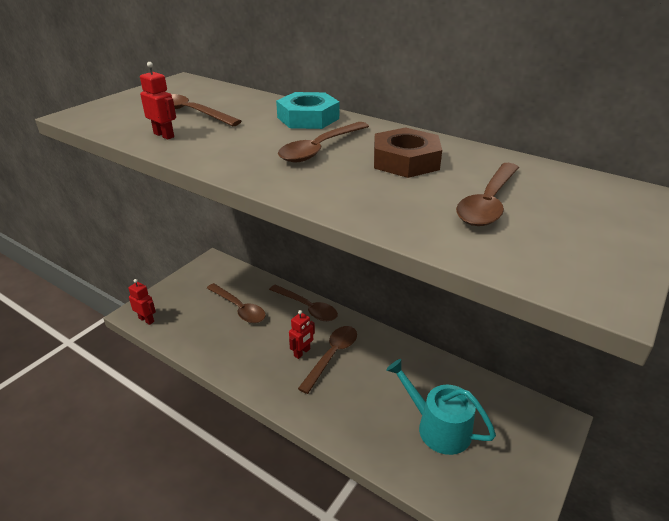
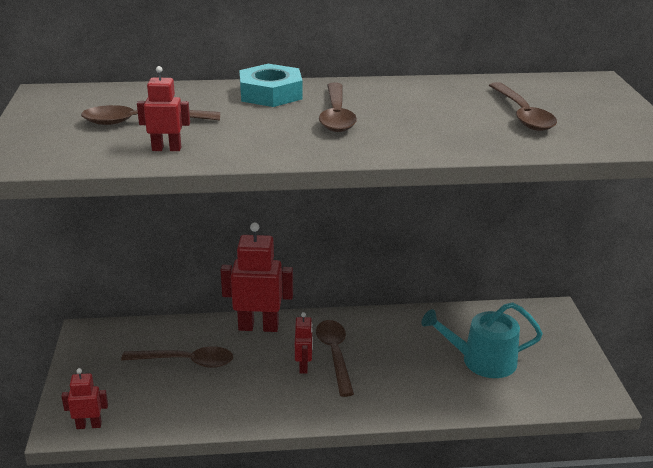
camera: 40 degrees left, 5 degrees down
brown spoon [269,284,338,321] -> red robot [220,222,293,332]
brown nut [374,127,442,178] -> none

